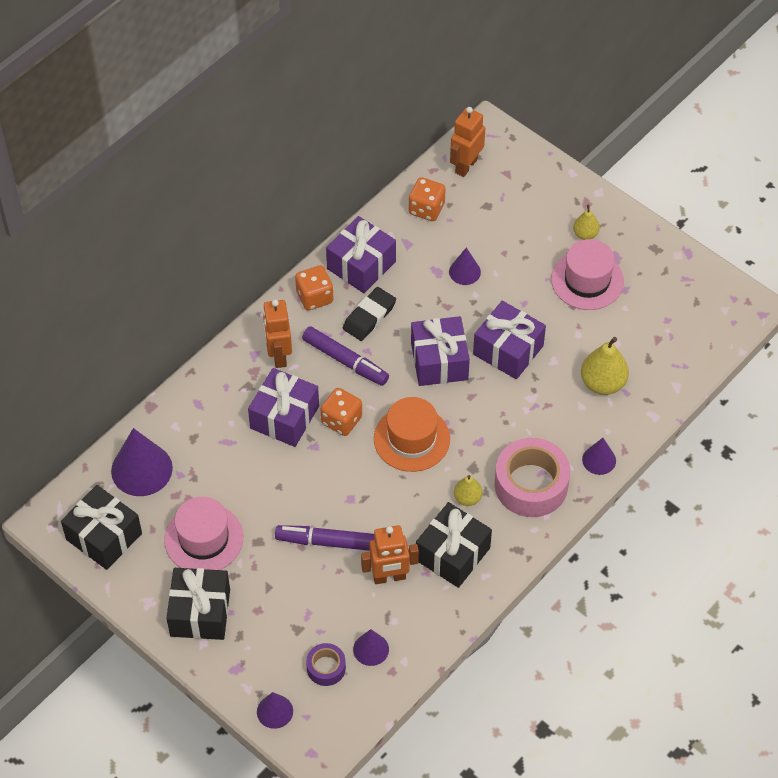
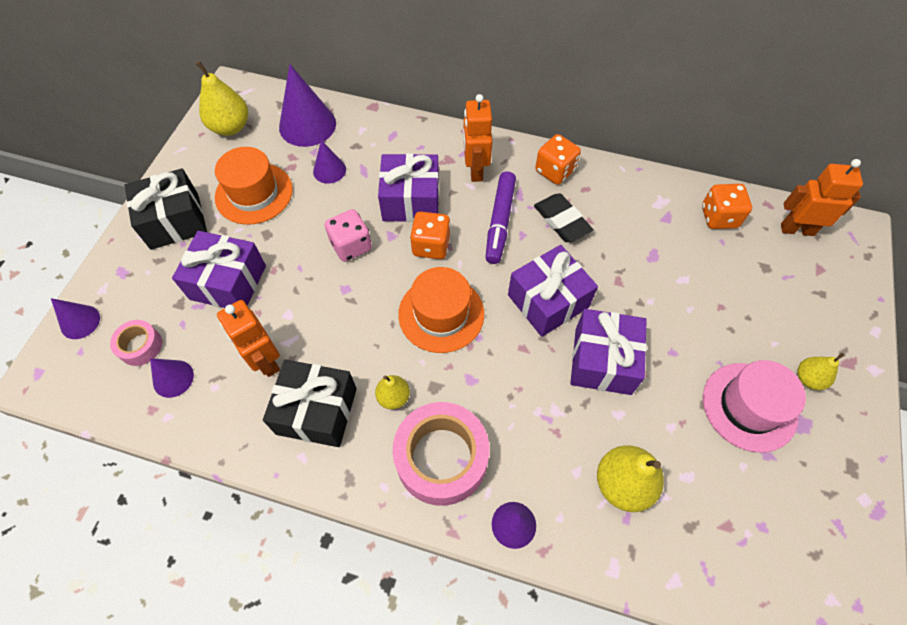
camera: 65 degrees right, 5 degrees up
black gift [61,485,142,570] -> yellow pear [196,61,248,136]
pink hat [164,497,243,570] -> orange hat [215,147,293,225]
orange robot [263,300,292,368] -> orange robot turned 60 degrees counterclockwise [463,94,492,182]
purple marker [275,525,374,551] -> none
purple tape [306,643,346,686] -> pink tape [110,320,162,366]
purple gift [326,216,396,293] -> purple gift moved to [172,231,266,308]
black eraser [343,287,396,341] -> black eraser turned 45 degrees clockwise [534,193,593,242]
purple cone [449,247,481,285] -> purple cone moved to [313,140,346,184]
none -> pink dice [325,209,372,262]

